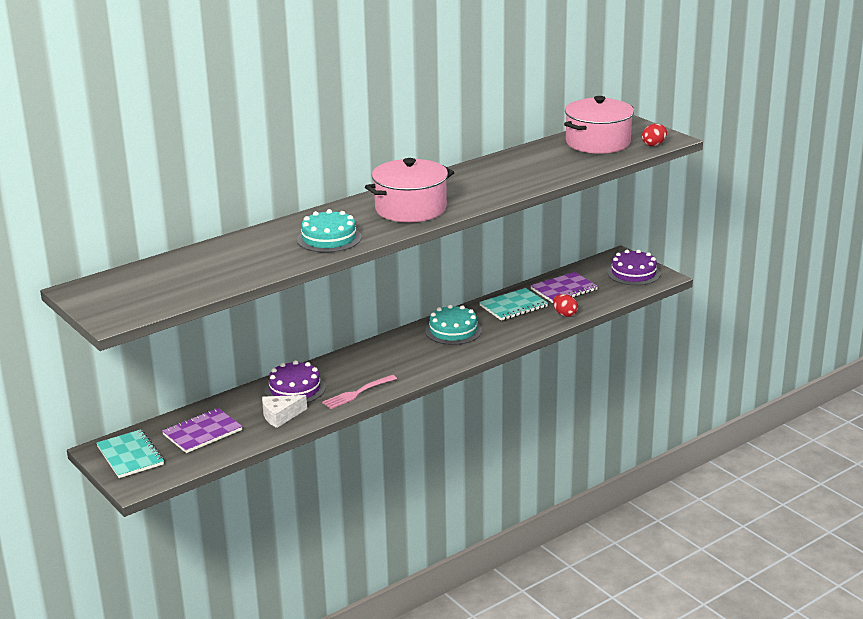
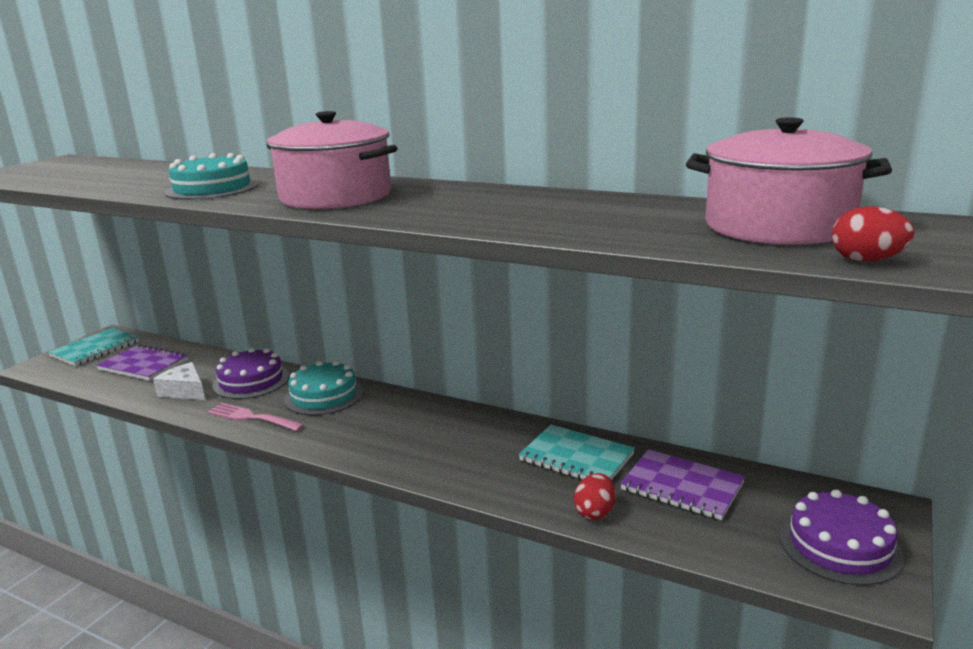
camera: 65 degrees right, 5 degrees down
turquoise cake [425,305,482,345] -> turquoise cake moved to [284,360,363,415]

